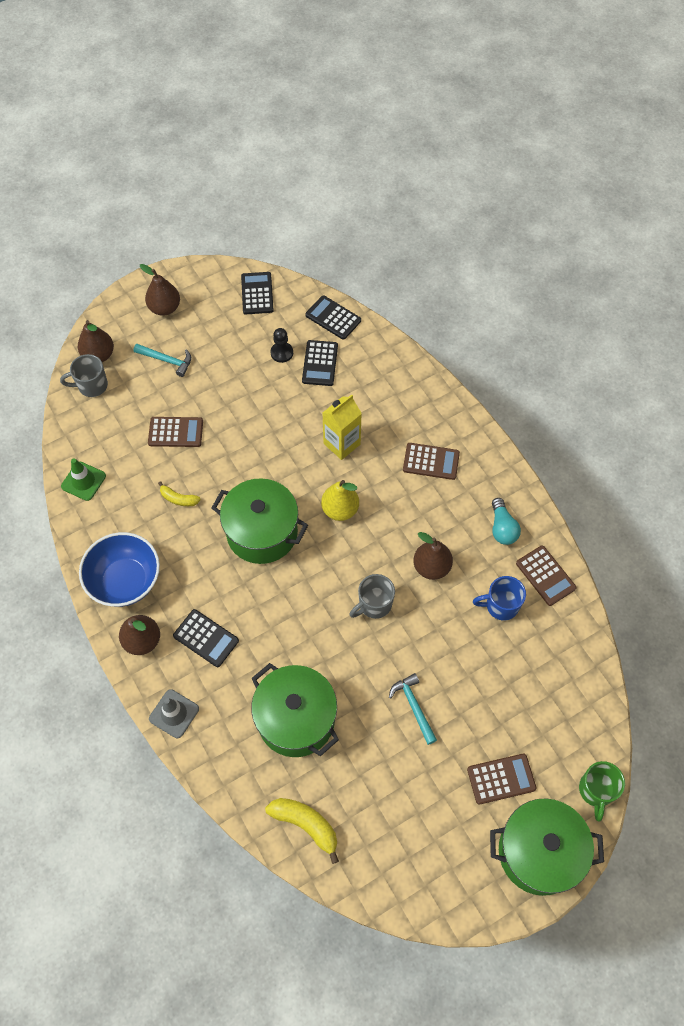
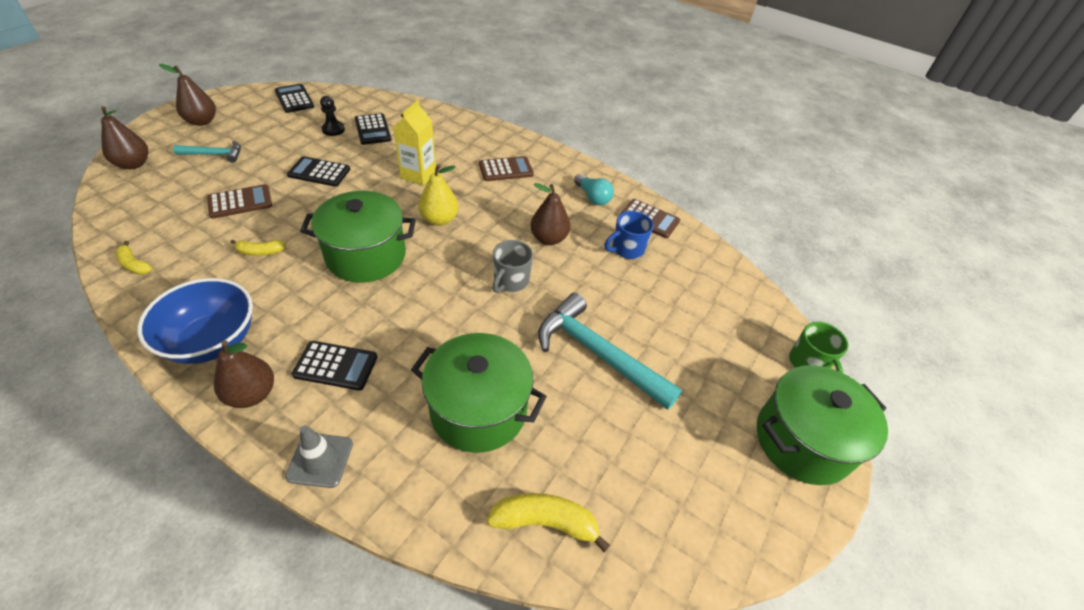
camera: 30 degrees left, 15 degrees down
grey mug [60,354,108,397] -> none
green traffic cone [61,458,106,501] -> yellow banana [115,241,153,275]
black calculator [305,295,361,340] -> black calculator moved to [287,156,350,187]
turquoise hammer [389,673,437,745] -> turquoise hammer [538,293,682,410], size x1.92
brown calculator [467,754,536,805] -> none

